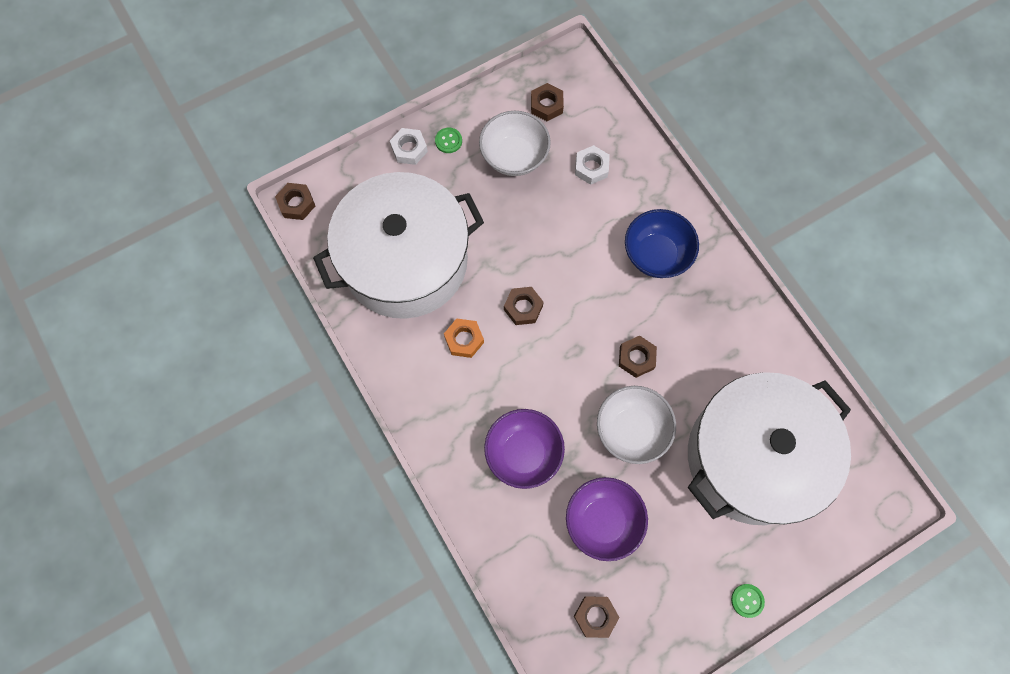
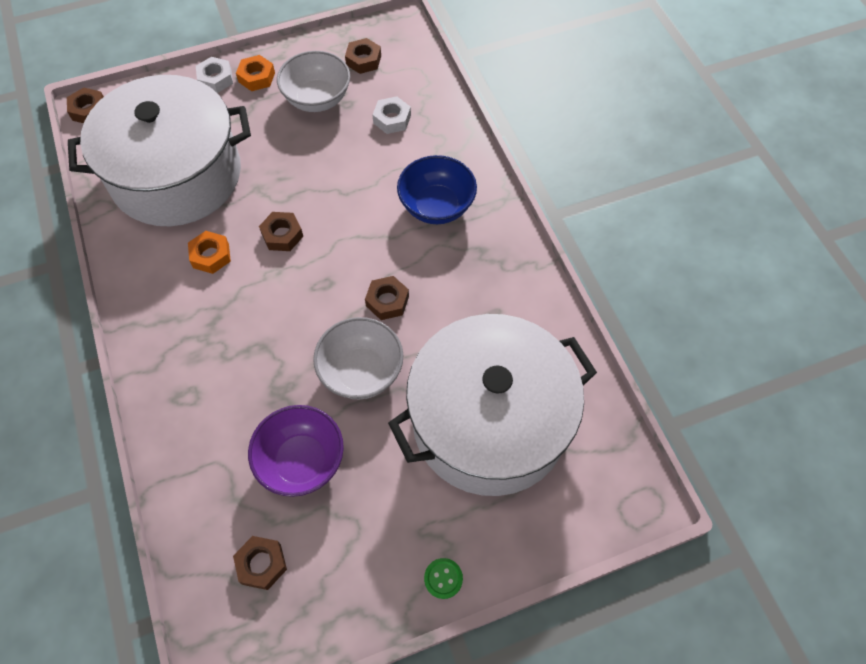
camera: 10 degrees right, 10 degrees down
green button [435,128,462,153] -> orange nut [236,55,275,91]
purple bowl [484,409,565,489] -> none

